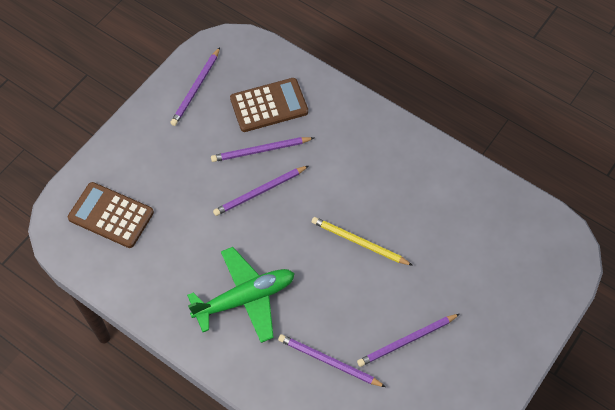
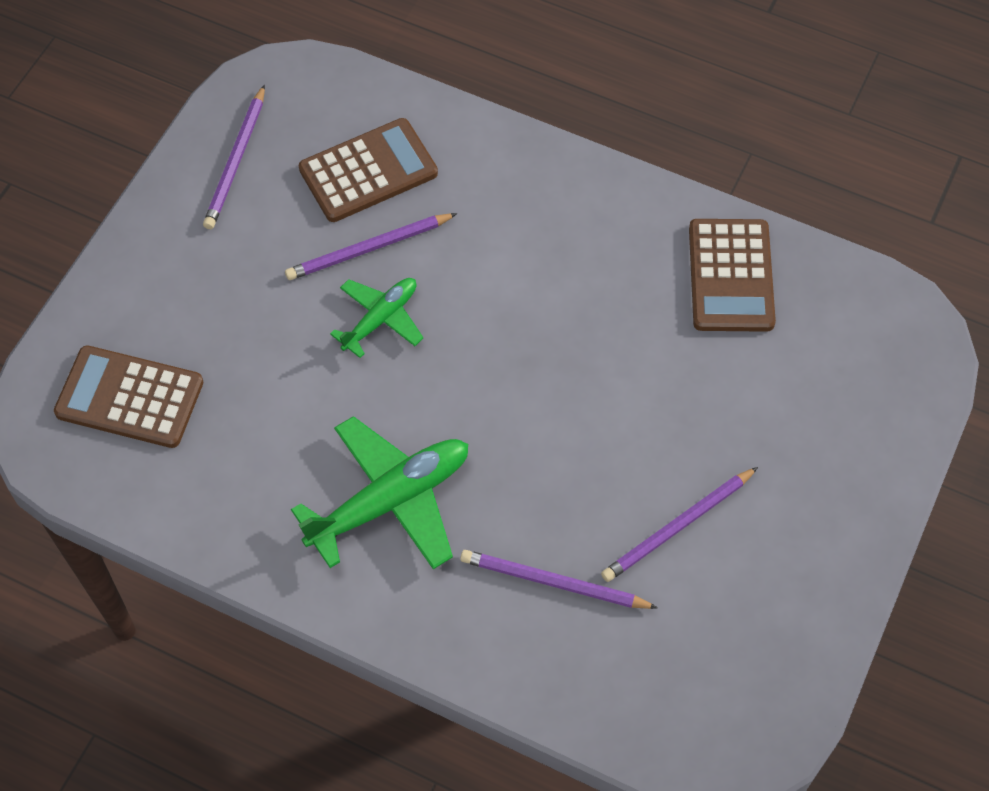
camera: 10 degrees left, 0 degrees up
purple pencil [213,166,308,216] -> green plane [330,278,424,358]
yellow pencil [312,217,413,266] -> none
none -> brown calculator [689,219,776,332]

